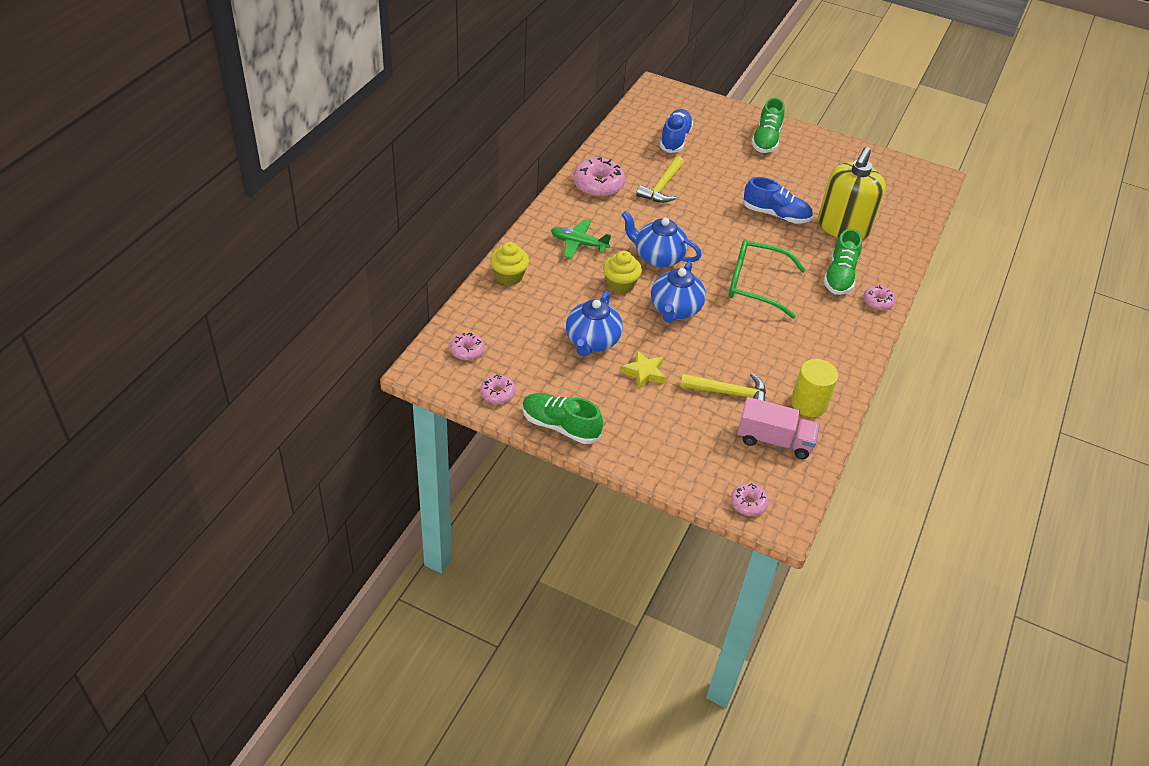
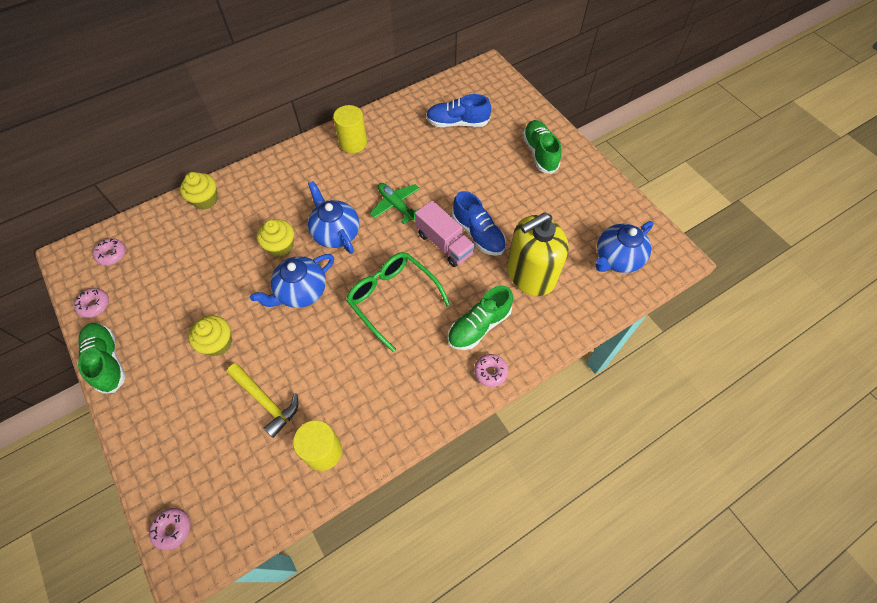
camera: 35 degrees right, 15 degrees up
green plane [551,219,611,259] -> green plane moved to [370,183,420,224]
blue teapot [566,291,623,357] -> blue teapot moved to [596,221,654,273]
pink donut [573,157,625,197] -> yellow cylinder [333,105,367,153]
yellow star [621,350,666,390] -> yellow cupcake [188,315,232,356]
yellow hammer [636,156,684,203] -> none
blue shoe [660,109,693,153] -> blue shoe turned 135 degrees counterclockwise [426,94,491,127]
pink truck [737,397,820,459] -> pink truck moved to [415,200,475,267]
green shoe [751,98,785,153] -> green shoe turned 120 degrees clockwise [523,120,561,174]

